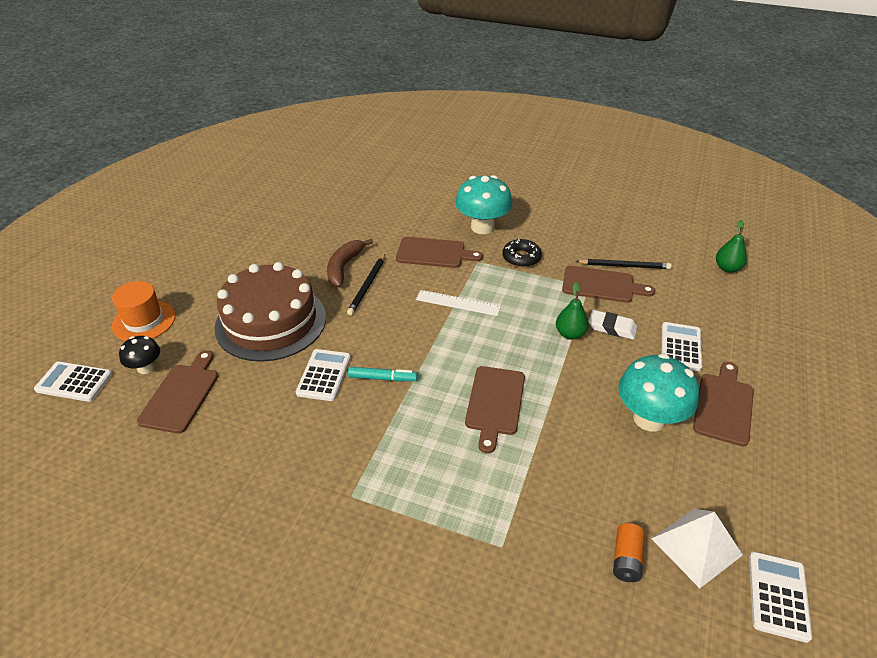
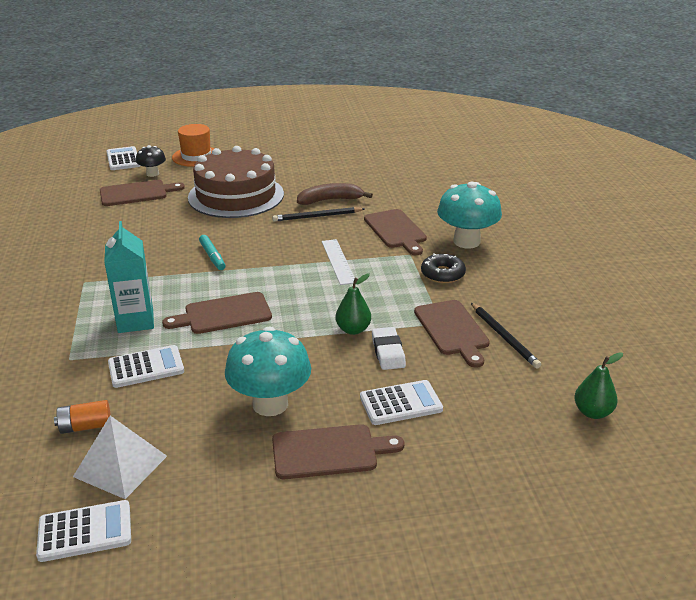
camera: 60 degrees right, 10 degrees down
white calculator [296,349,351,401] -> white calculator moved to [108,345,184,388]
none -> turquoise carton [104,221,154,333]

